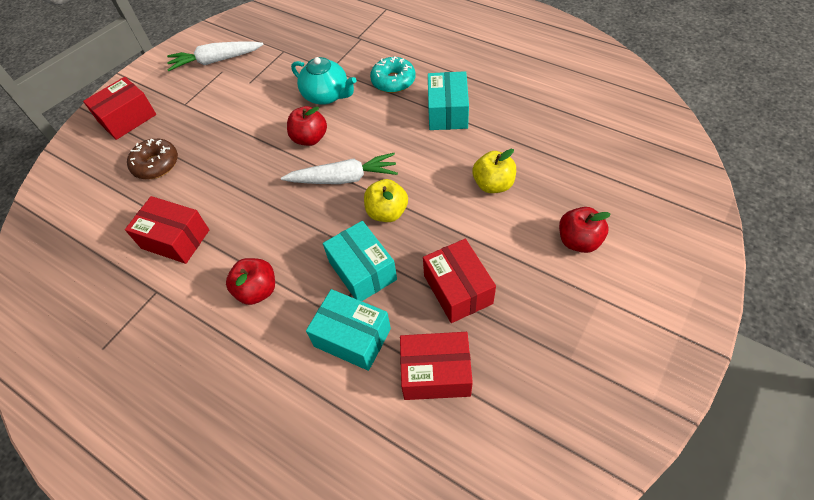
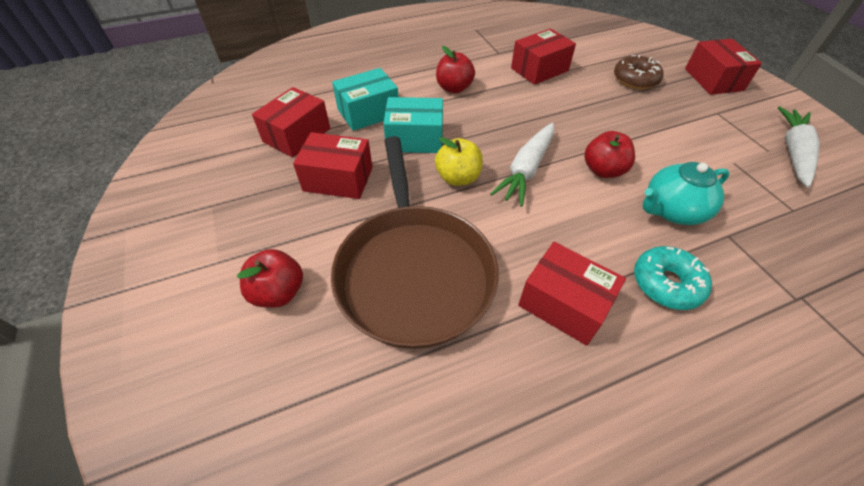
camera: 120 degrees right, 5 degrees down
turquoise box [428,71,469,130] -> red box [518,242,626,346]
yellow apple [472,149,516,193] -> brown pan [331,136,499,349]

